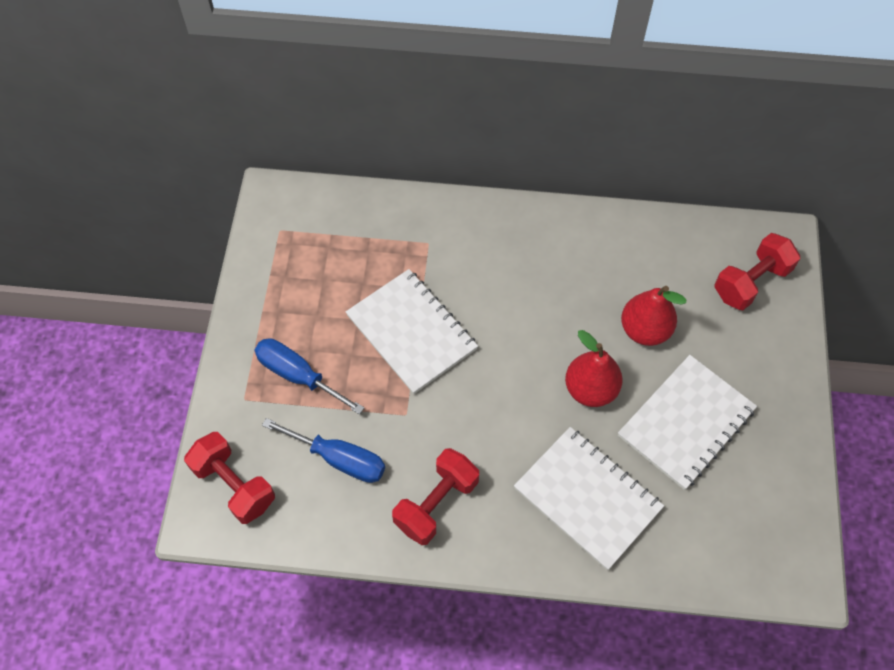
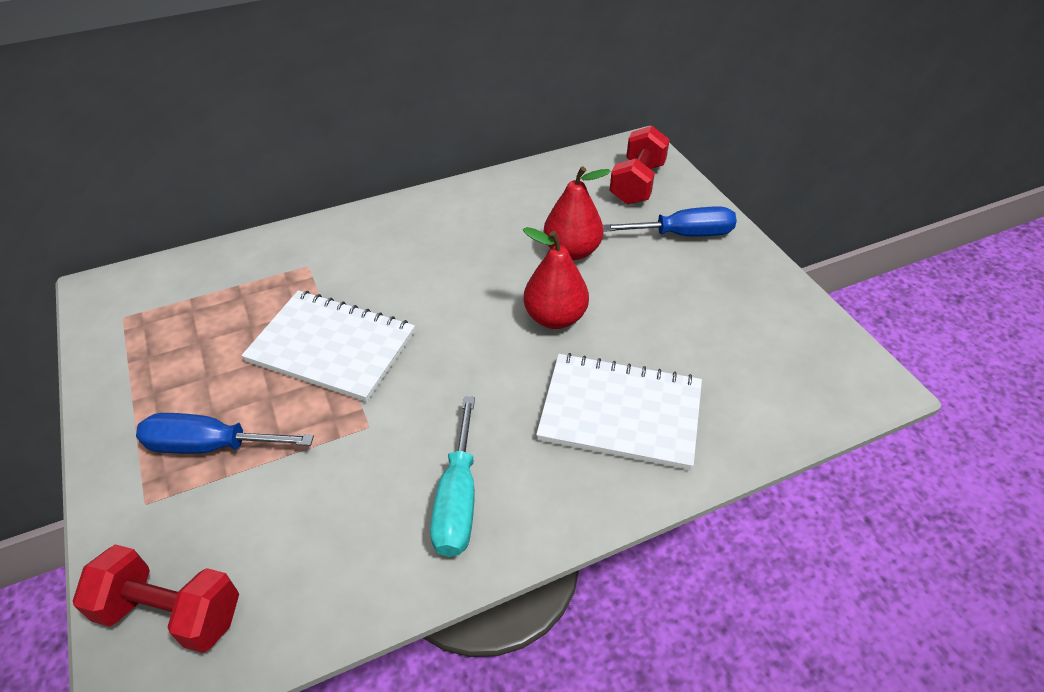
camera: 30 degrees left, 15 degrees down
blue screwdriver [262,418,385,483] -> blue screwdriver moved to [603,206,737,236]
red dumbbell [392,448,479,545] -> turquoise screwdriver [430,396,475,557]
white notebook [618,355,757,490] -> none

